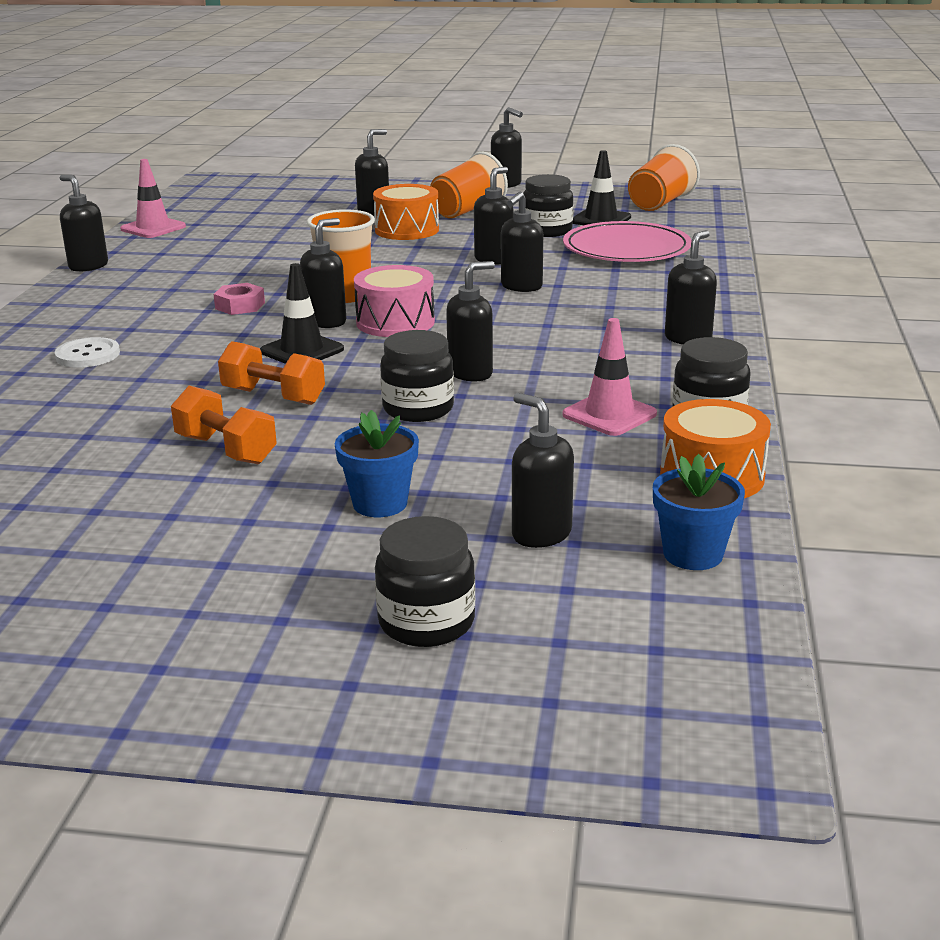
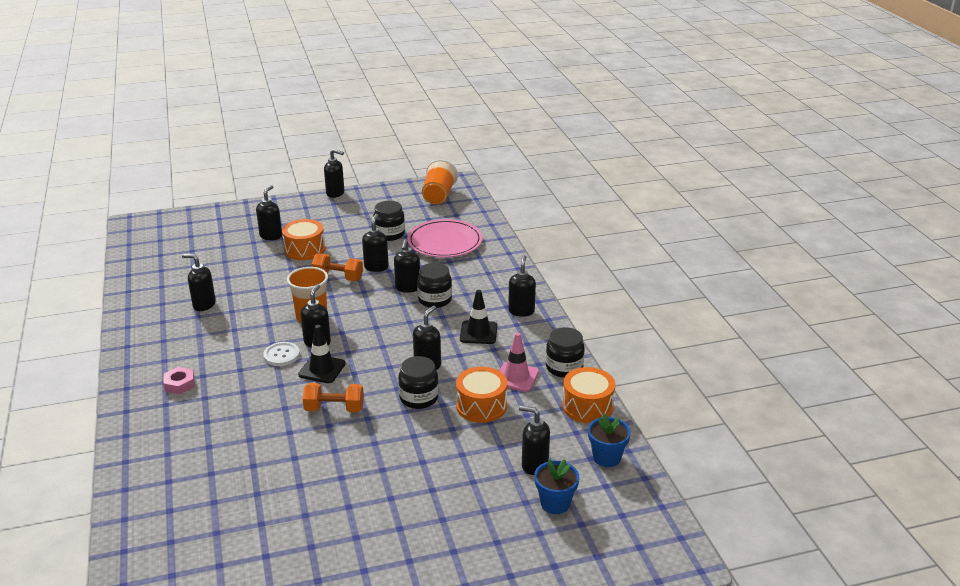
camera: 25 degrees left, 5 degrees up
white button [55,337,120,368] -> white button moved to [263,342,300,366]
black soap dispenser [60,175,108,272] -> black soap dispenser moved to [182,254,216,311]
pink traffic cone [120,159,186,238] -> none
orange dumbbell [171,386,277,464] -> orange dumbbell moved to [312,253,363,281]
pink nut [214,283,265,315] -> pink nut moved to [163,367,195,395]
blue flower pot [335,410,419,517] -> blue flower pot moved to [534,459,579,514]
pink drum [354,265,435,337] -> none
black jar [375,516,475,647] -> black jar moved to [417,263,452,308]
orange cup [430,152,508,218] -> none
black traffic cone [573,150,631,225] -> black traffic cone moved to [460,290,497,344]
none -> orange drum [456,367,508,423]

